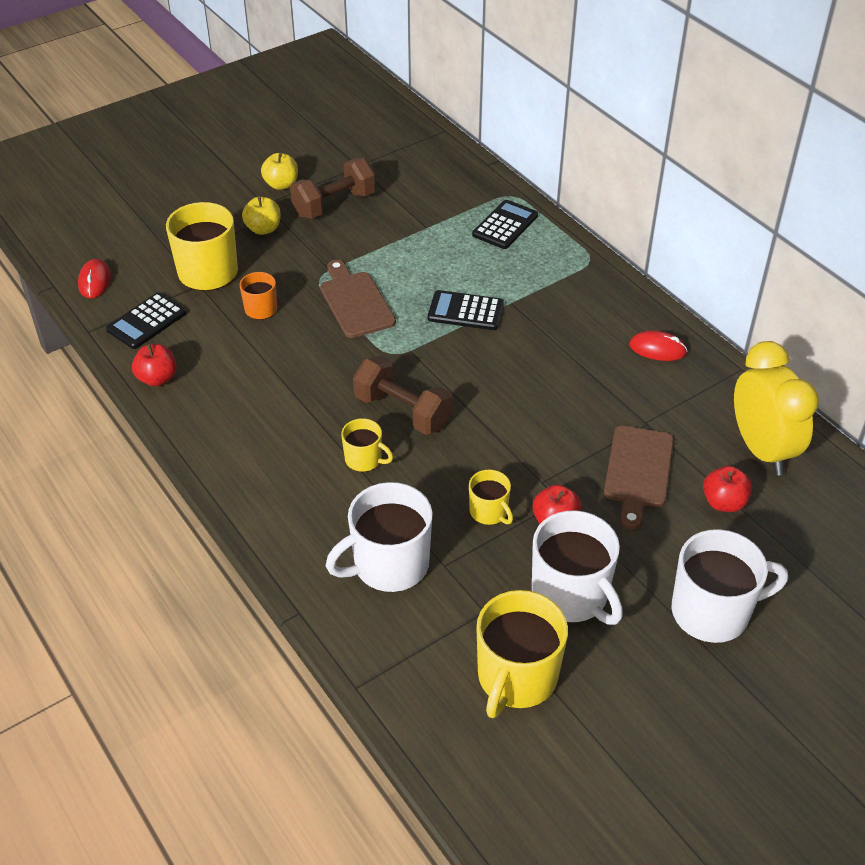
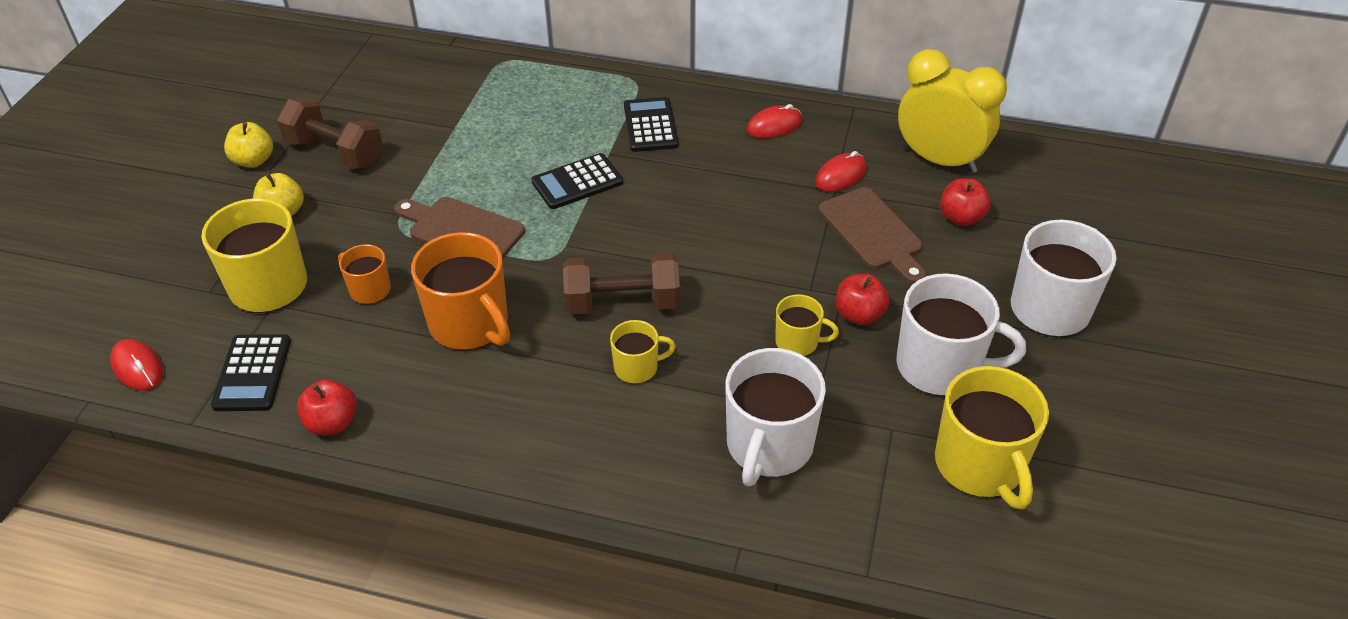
camera: 40 degrees left, 0 degrees up
brown dumbbell [290,158,376,219] -> brown dumbbell turned 75 degrees counterclockwise [277,97,383,169]
black calculator [472,200,538,249] -> black calculator moved to [624,97,678,152]
none -> orange mug [411,232,510,350]
none -> red mouse [815,151,867,192]

